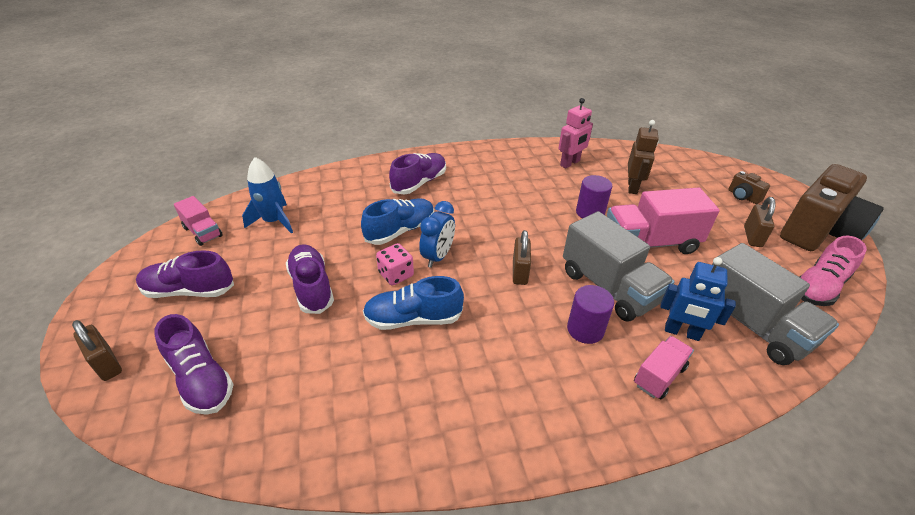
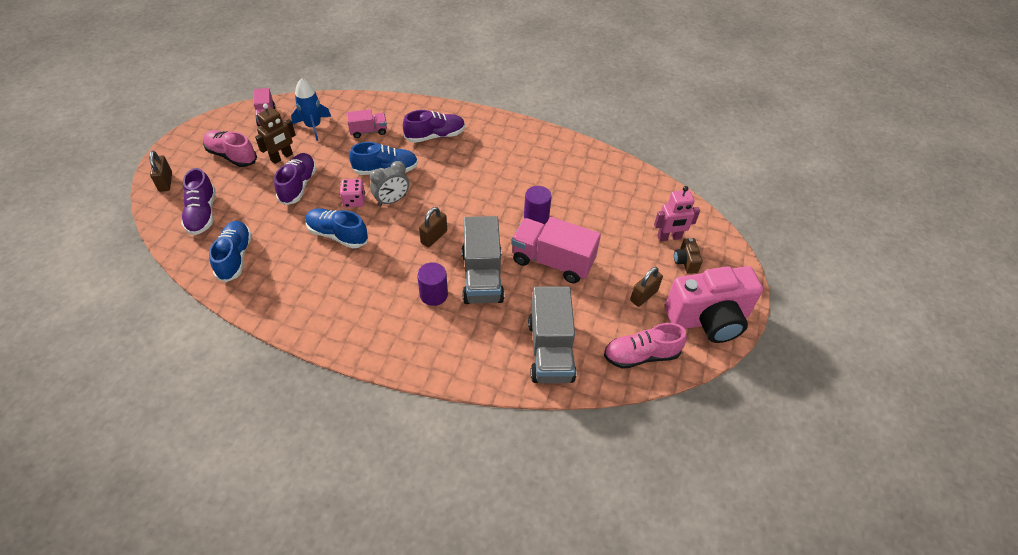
camera: 30 degrees right, 10 degrees up
purple shoe [136,250,234,298] -> pink shoe [203,130,257,167]
blue clock [419,201,455,268] -> grey clock [370,161,409,206]
pink robot [559,98,593,168] -> pink robot moved to [654,186,700,242]
brown robot [628,120,659,194] -> brown robot moved to [255,104,296,164]
pink truck [634,336,694,400] -> pink truck moved to [346,109,387,138]
blue robot [660,257,736,341] -> none
brown camera [780,164,884,251] -> pink camera [665,266,763,343]
none -> blue shoe [209,221,252,282]

